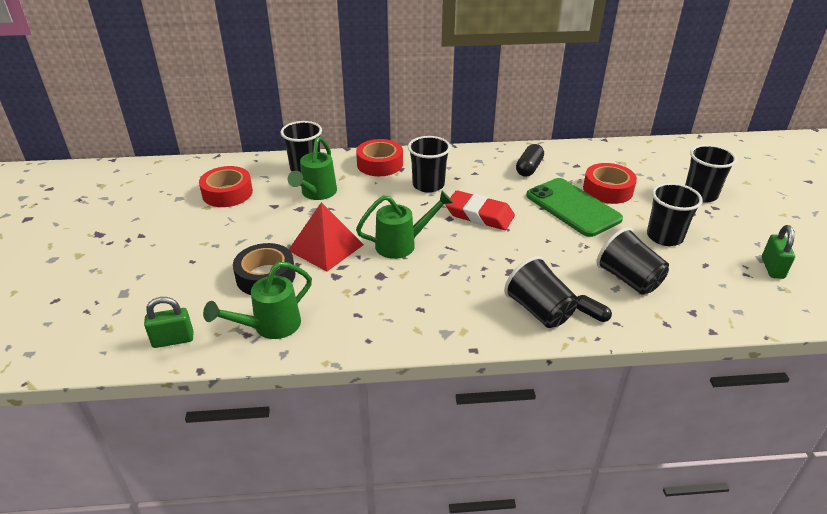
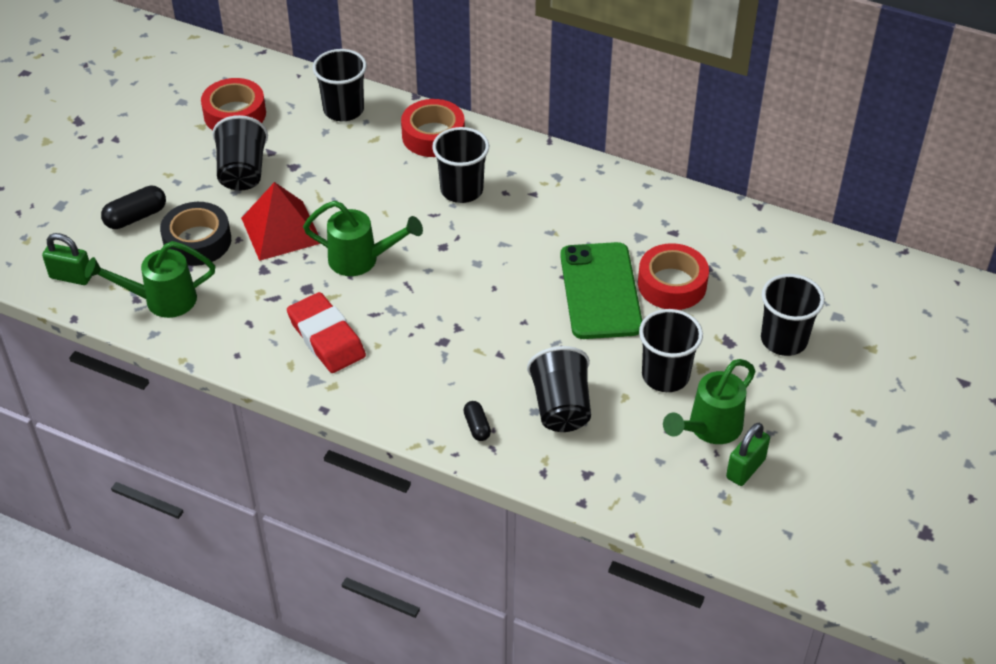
camera: 30 degrees right, 10 degrees up
green watering can [288,136,337,200] -> green watering can moved to [663,359,756,444]
red eraser [445,190,515,230] -> red eraser moved to [287,292,366,373]
black cup [504,256,578,328] -> black cup moved to [213,115,268,191]
black capsule [516,144,544,177] -> black capsule moved to [101,186,166,229]

